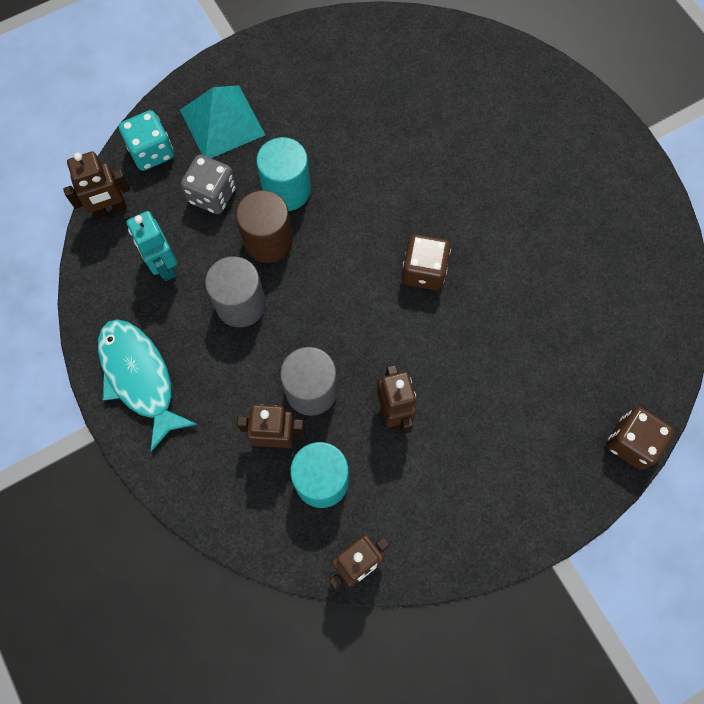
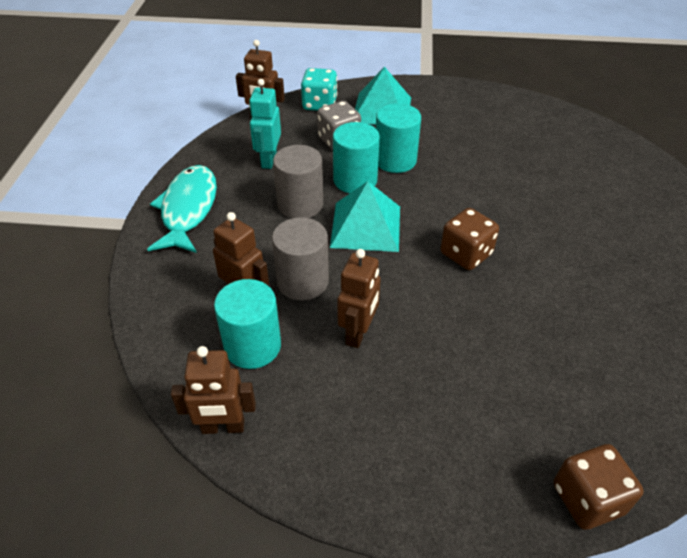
camera: 35 degrees right, 25 degrees down
brown cylinder [236,190,293,263] -> turquoise cylinder [333,122,380,193]
none -> turquoise pyramid [330,181,400,252]

